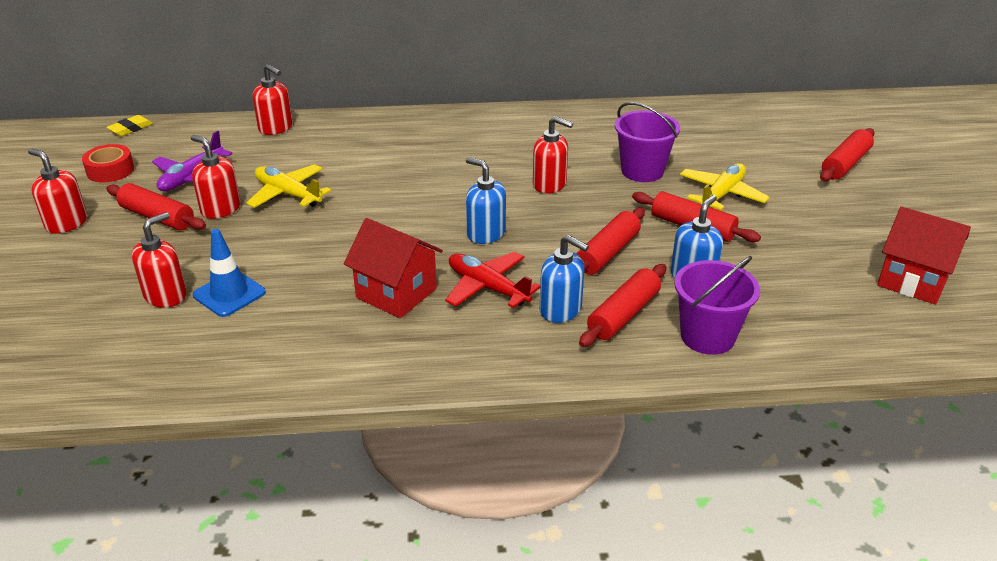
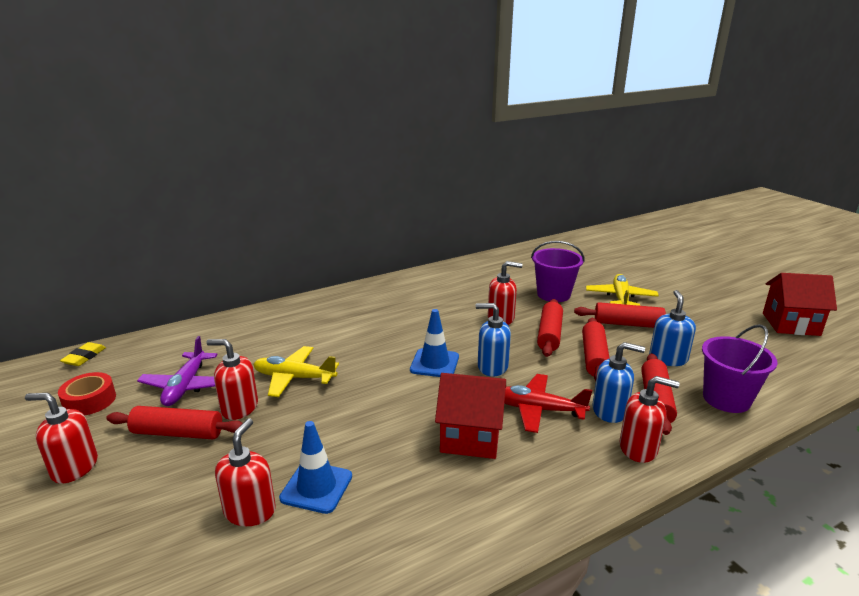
camera: 25 degrees left, 10 degrees down
red soap dispenser [253,64,293,135] -> red soap dispenser moved to [620,376,680,463]
red rolling pin [820,128,874,182] -> red rolling pin moved to [537,299,563,357]
none -> blue traffic cone [410,309,459,377]

